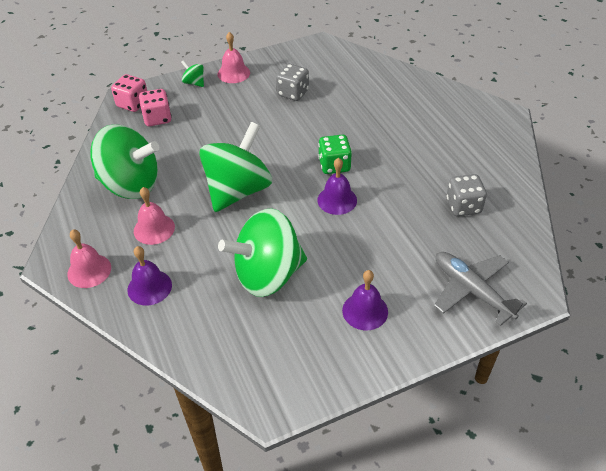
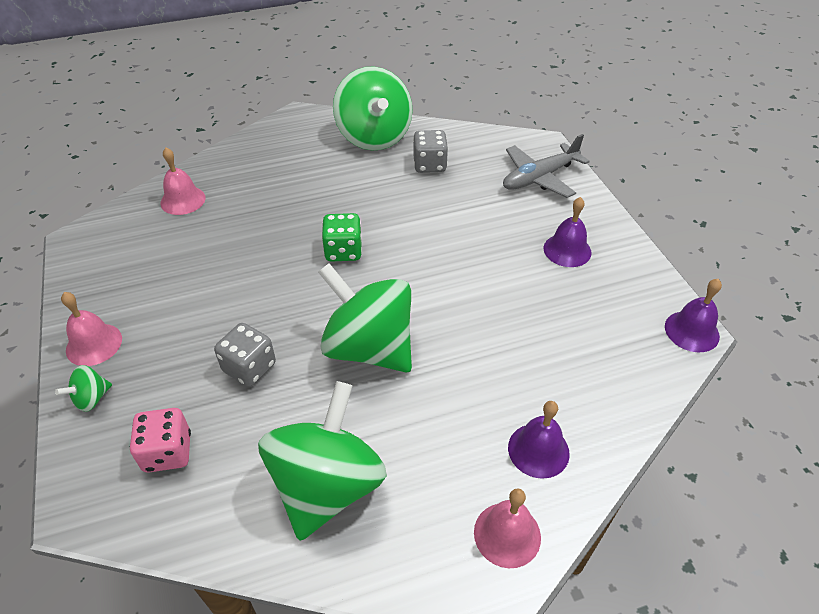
camera: 85 degrees left, 0 degrees up
pink dice [111,74,147,112] -> none
pink bell [134,187,175,245] -> pink bell moved to [161,148,206,215]
green spinning top [218,208,307,297] -> green spinning top moved to [333,67,413,151]
grey dice [276,64,309,101] -> grey dice moved to [214,323,276,387]
purple bell [317,158,357,215] -> purple bell moved to [665,279,722,352]

